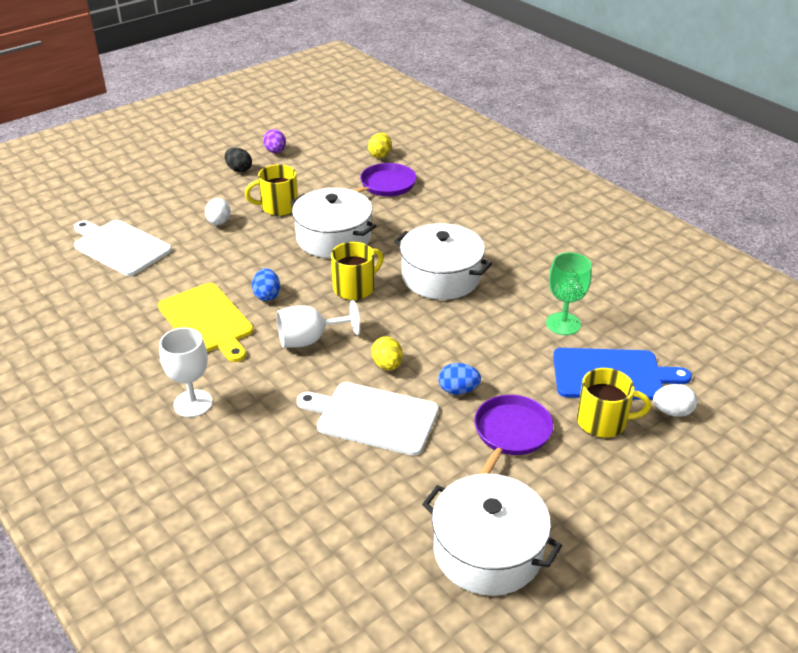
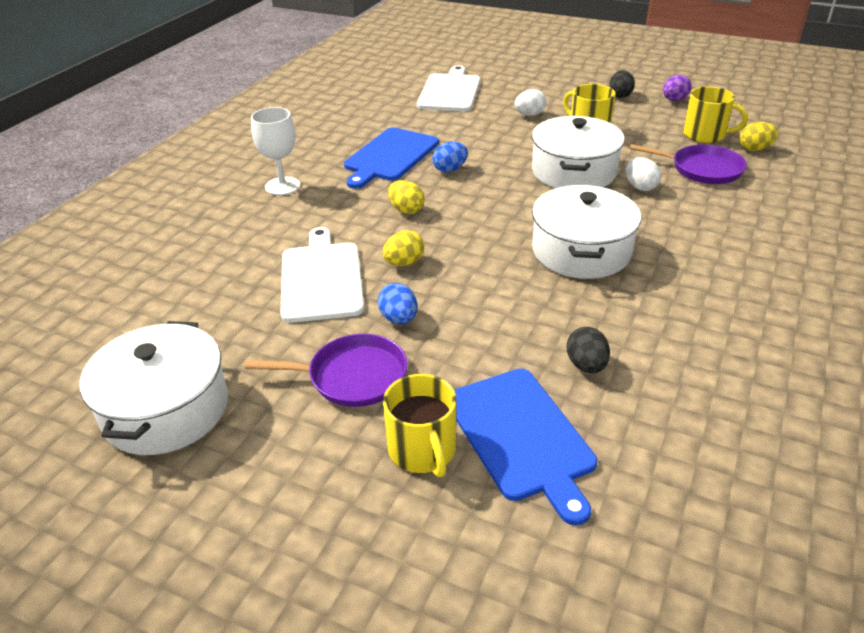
camera: 65 degrees right, 0 degrees up
yellow cutting board [158,283,254,362] -> blue cutting board [344,127,439,189]
white goblet [277,300,360,348] -> yellow egg [388,180,425,214]
yellow mug [331,242,384,300] -> yellow mug moved to [683,86,748,143]
green goblet [546,252,592,335] -> black egg [567,327,610,373]
white egg [653,384,697,417] -> white egg moved to [626,157,661,191]

